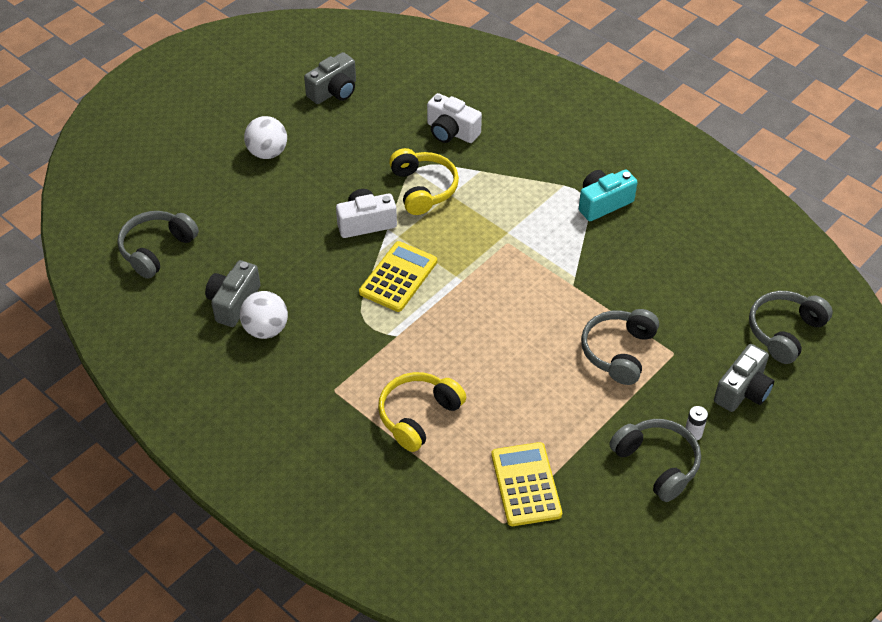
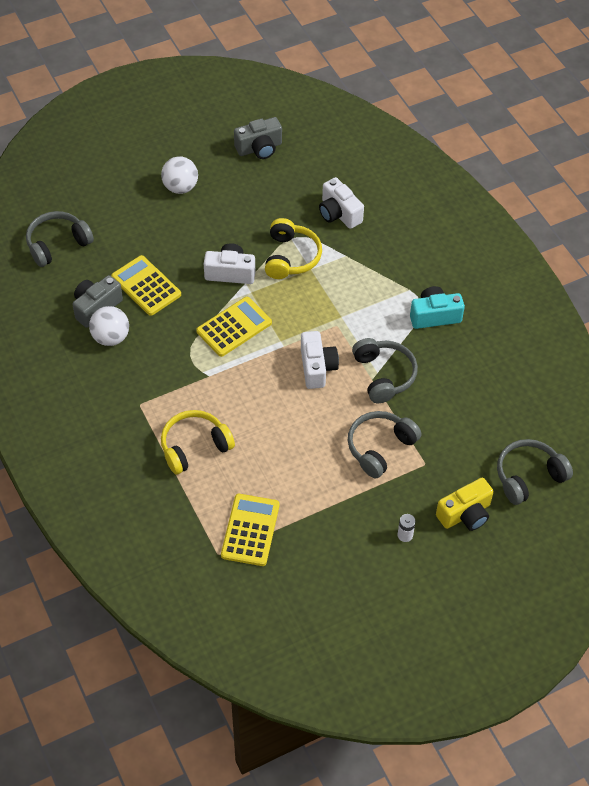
camera: 20 degrees right, 5 degrees up
grey headphones [609,419,701,502] -> grey headphones moved to [352,338,418,403]
grey camera [714,344,774,412] -> yellow camera [436,478,494,531]
none -> yellow calculator [111,255,181,316]
none -> white camera [301,331,339,389]

